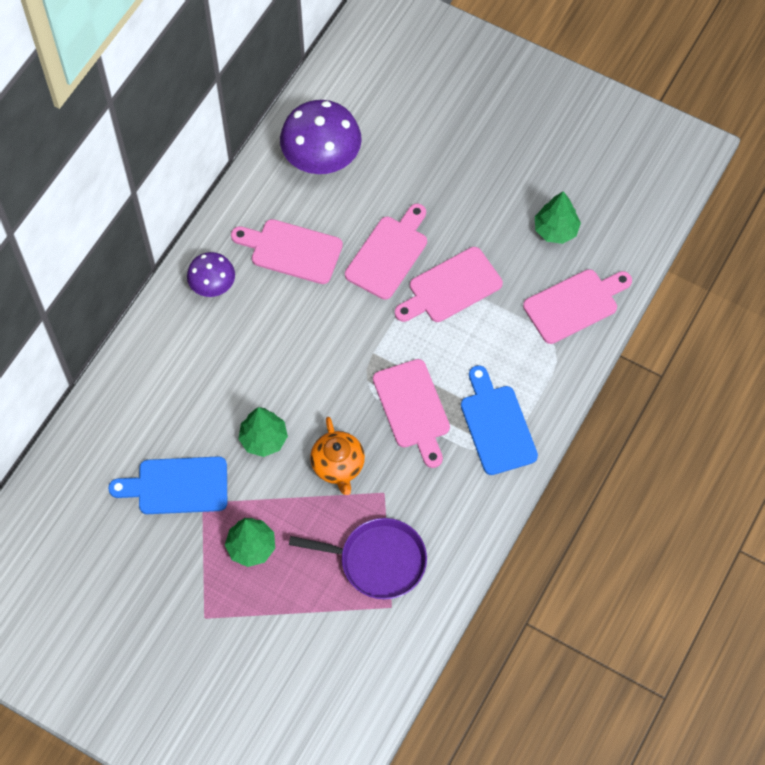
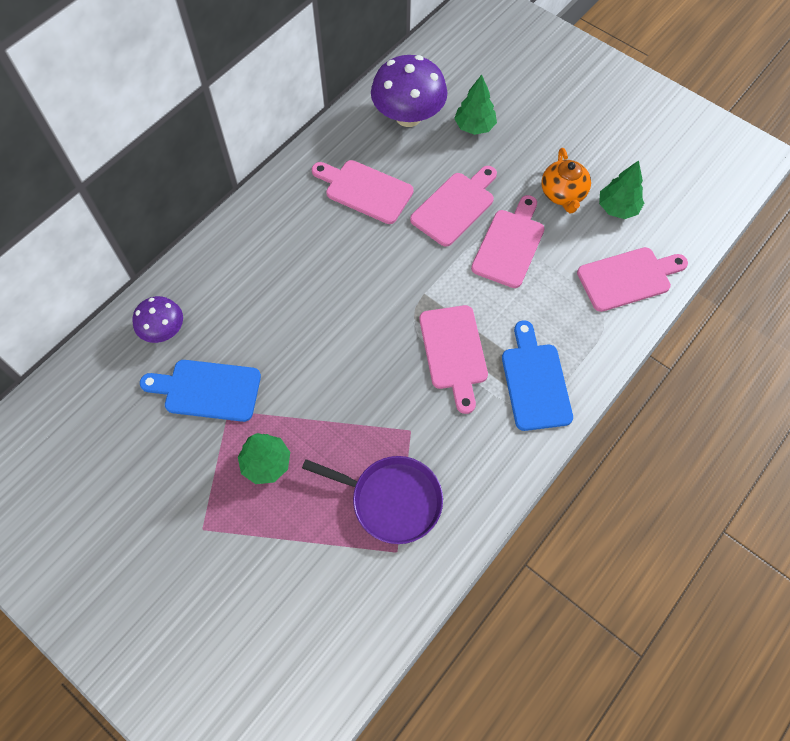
camera: 10 degrees right, 0 degrees up
purple mushroom [187,252,235,297] -> purple mushroom moved to [132,296,183,343]
green tree [238,407,288,457] -> green tree moved to [454,75,497,135]
orange teapot [310,417,365,495] -> orange teapot moved to [542,148,591,213]
pink cutting board [395,247,503,322] -> pink cutting board turned 135 degrees clockwise [471,195,545,288]

